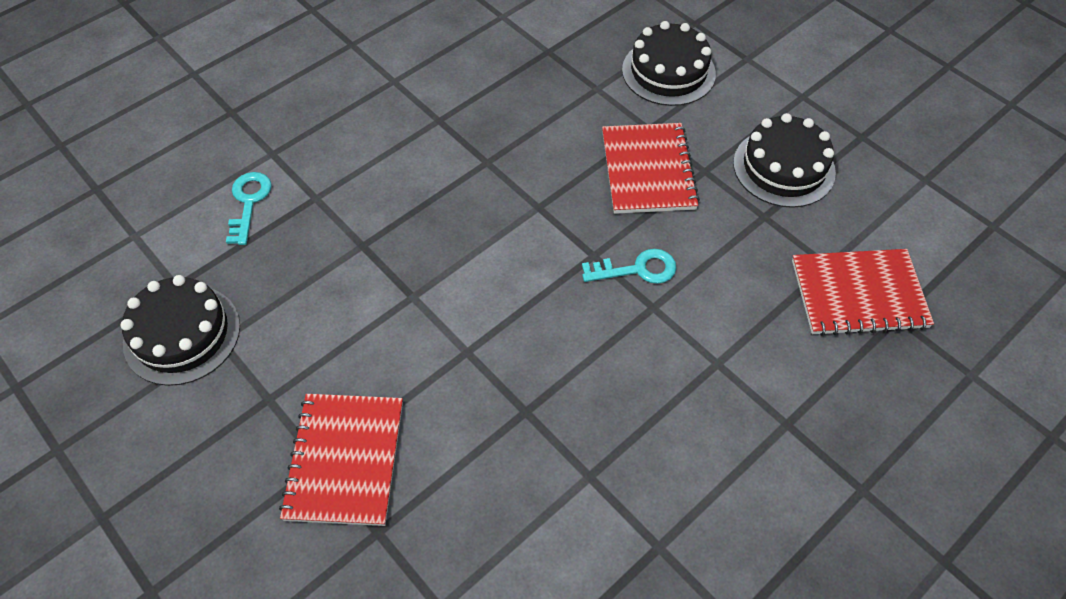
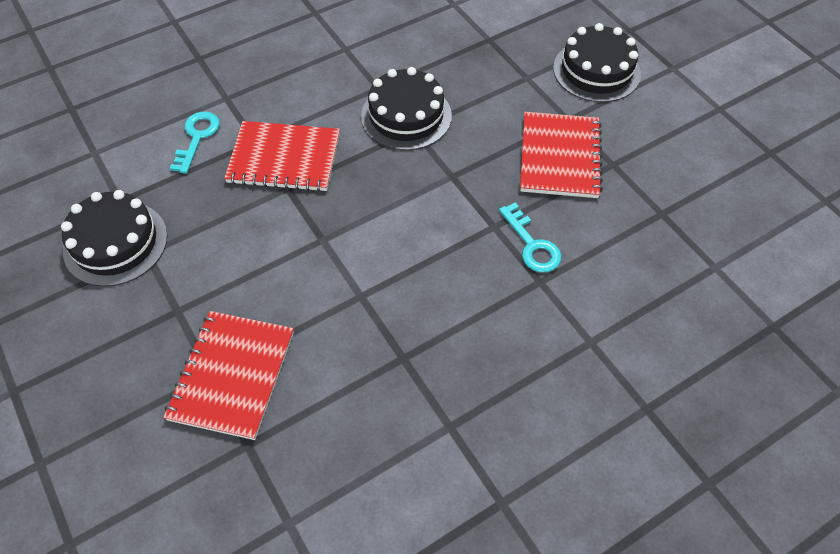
camera: 10 degrees right, 0 degrees up
turquoise key [582,249,677,284] -> turquoise key turned 60 degrees clockwise [499,203,562,273]
black cake [733,113,836,208] -> black cake moved to [361,67,452,150]
red notebook [792,249,934,336] -> red notebook moved to [224,121,340,192]

